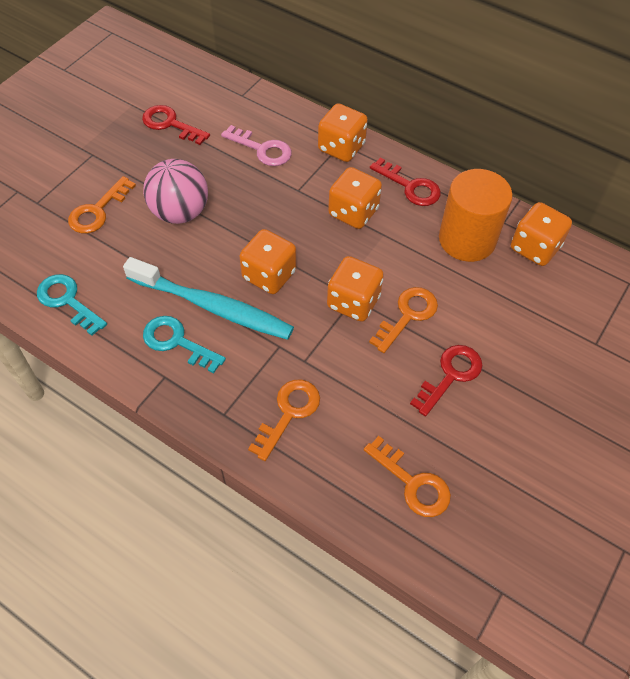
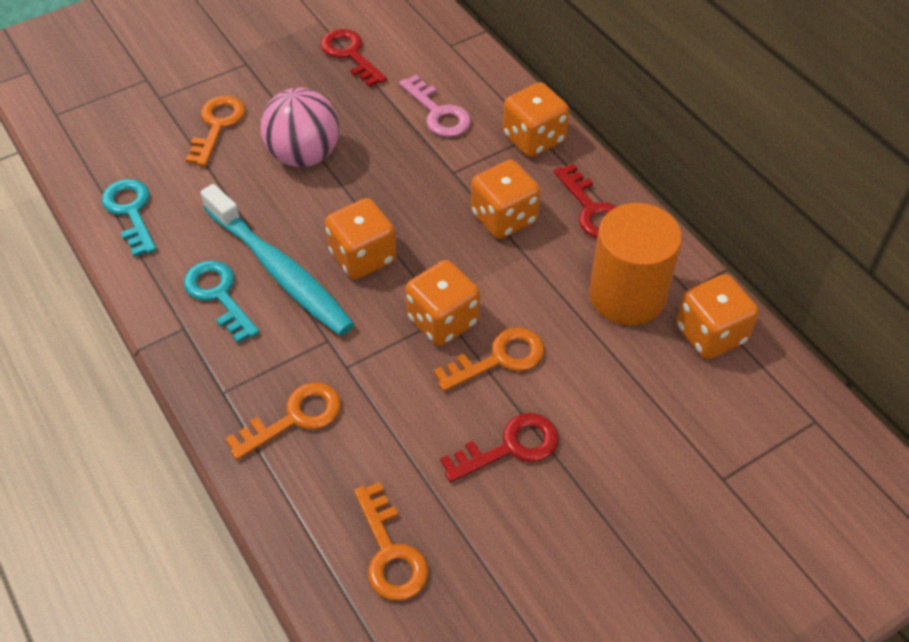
camera: 25 degrees right, 5 degrees down
orange key [68,176,136,233] -> orange key turned 135 degrees clockwise [186,96,246,166]

